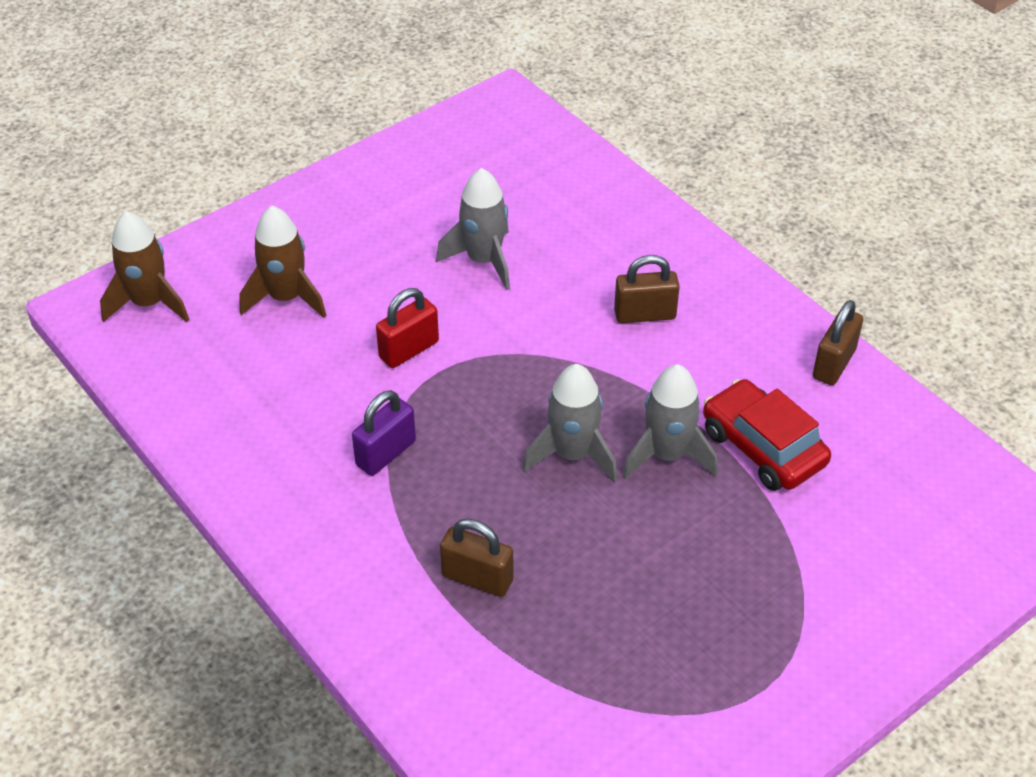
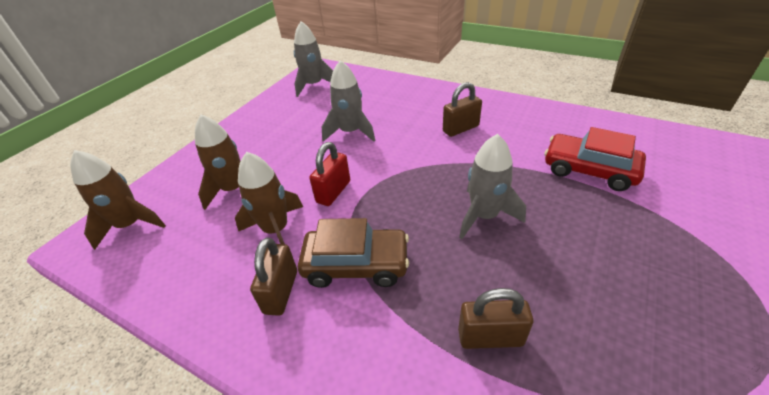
camera: 20 degrees left, 5 degrees down
purple padlock [352,390,416,476] -> brown car [298,218,409,288]
grey rocket [623,364,718,479] -> grey rocket moved to [294,21,333,97]
brown padlock [813,300,863,385] -> brown padlock moved to [250,237,297,316]
none -> brown rocket [235,152,303,244]

